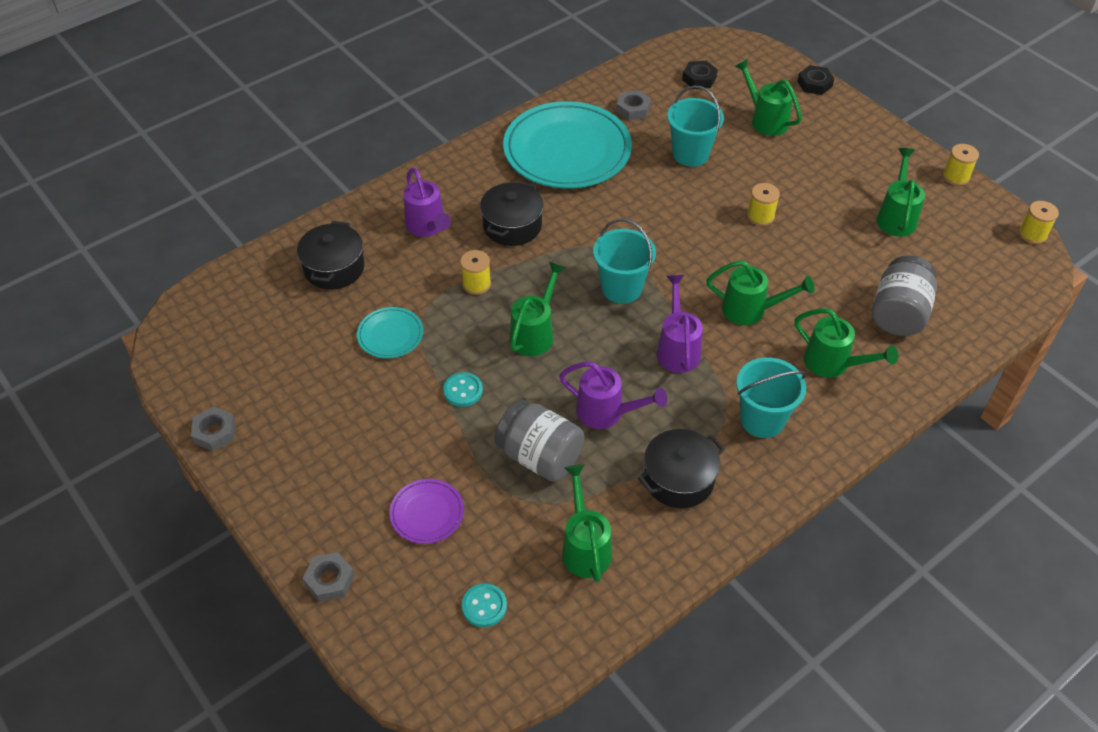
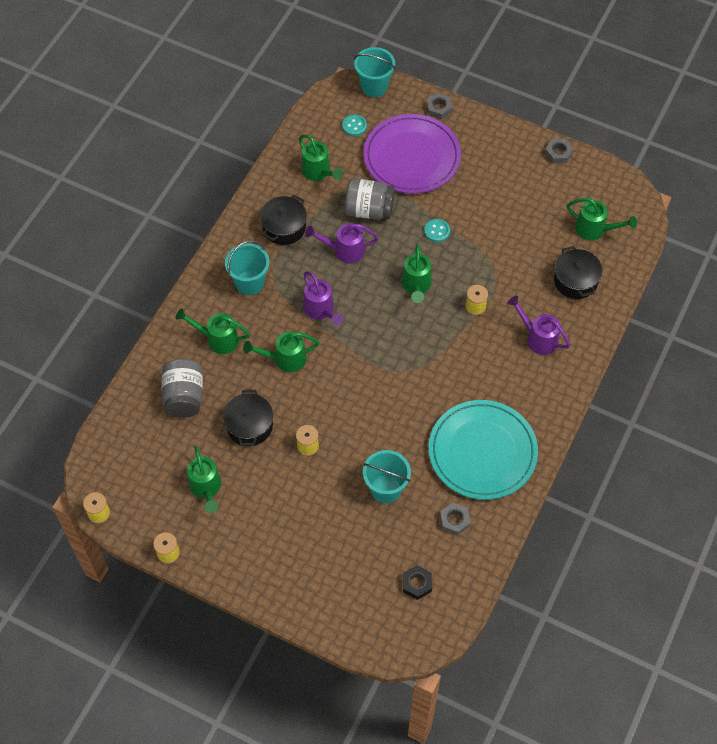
camera: 155 degrees right, 10 degrees up
turquoise plate [357,307,423,359] -> none
purple plate [389,479,464,544] -> purple plate [364,114,461,194], size x2.22
black pot [480,181,544,246] -> black pot moved to [223,390,273,446]
turquoise bucket [593,218,656,304] -> turquoise bucket moved to [354,47,395,97]
green watering can [735,59,802,136] -> green watering can moved to [567,198,637,240]
black nut [797,65,834,95] -> none

